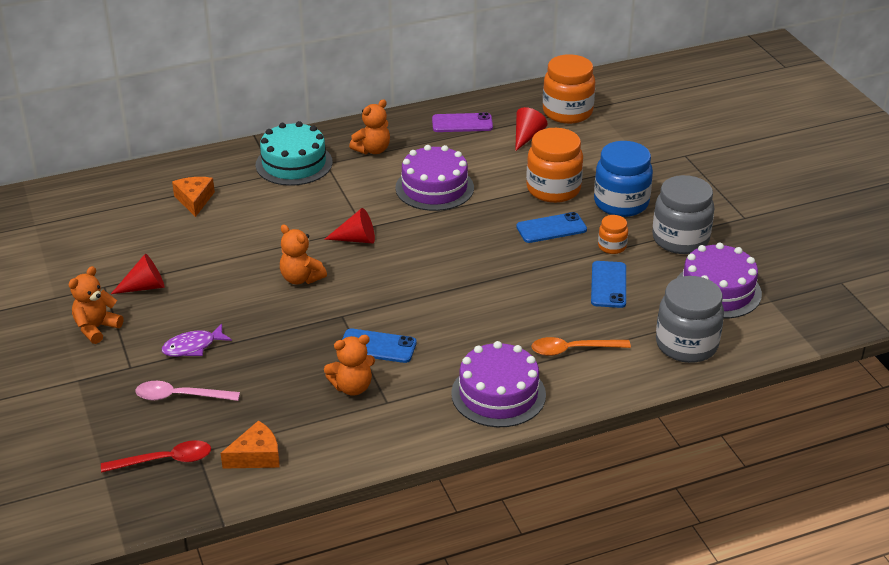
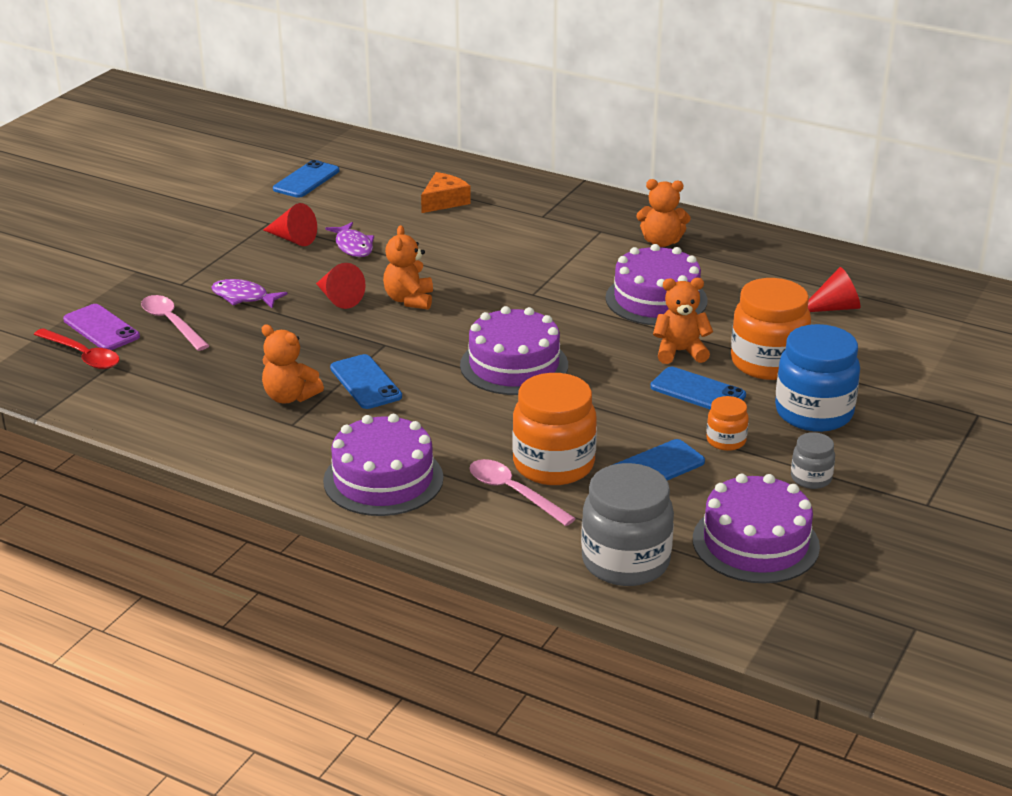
camera: 50 degrees right, 5 degrees down
orange teddy bear [68,266,123,344] -> orange teddy bear moved to [653,278,713,364]
orange cheese [221,420,280,469] -> none
turquoise cake [256,121,333,186] -> none
red cone [324,208,375,243] -> red cone moved to [316,263,366,309]
purple phone [432,113,493,132] -> purple phone moved to [63,304,140,350]
orange spoon [531,337,631,356] -> pink spoon [469,459,576,526]
orange jar [543,54,595,124] -> orange jar moved to [512,373,597,485]
grey jar [652,175,714,254] -> grey jar [791,432,835,489], size x0.50
none -> blue phone [273,160,339,198]
none -> purple fish [325,222,374,257]
none -> purple cake [460,306,568,395]

